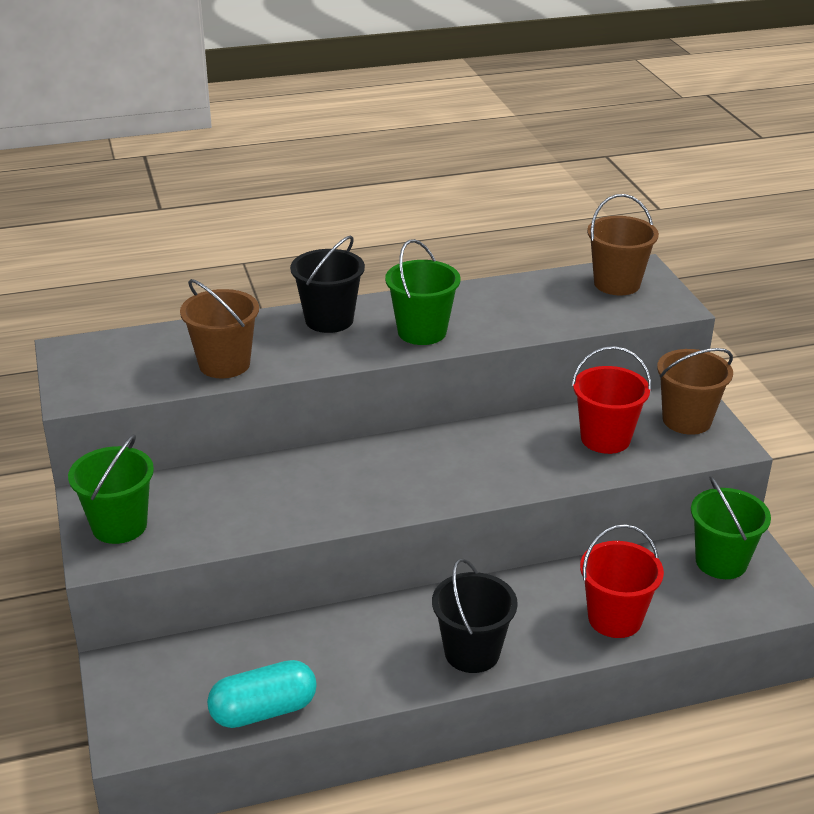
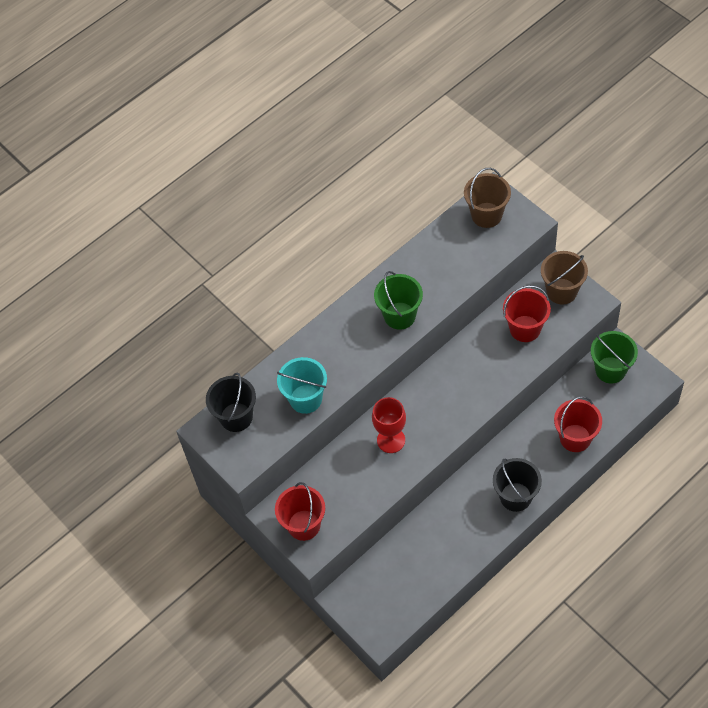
camera: 20 degrees left, 25 degrees up
green bucket [68,434,154,544] -> red bucket [275,482,325,541]
brown bucket [180,279,259,378] -> turquoise bucket [277,357,327,414]
turquoise capsule [207,660,317,728] -> none
black bucket [290,235,365,333] -> black bucket moved to [206,373,256,432]
none -> red goblet [372,397,406,453]

